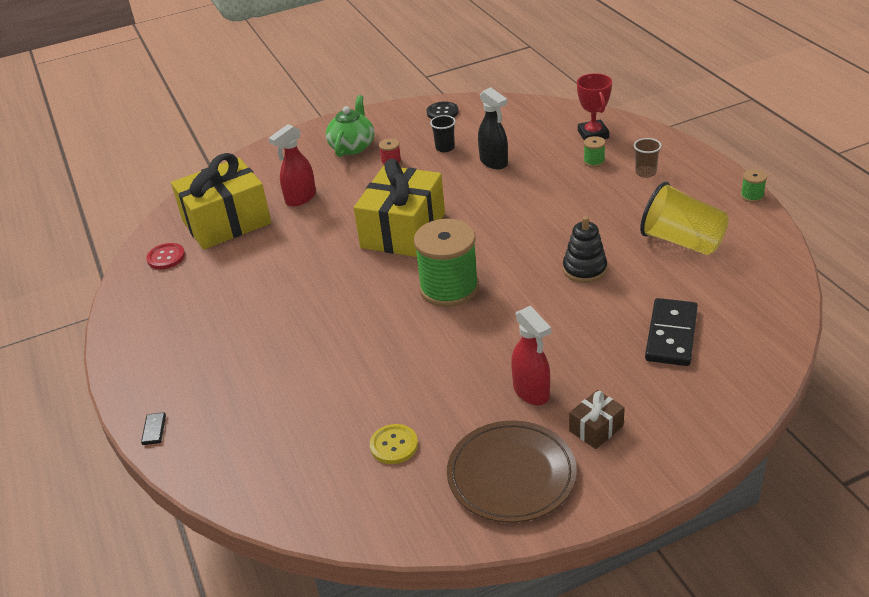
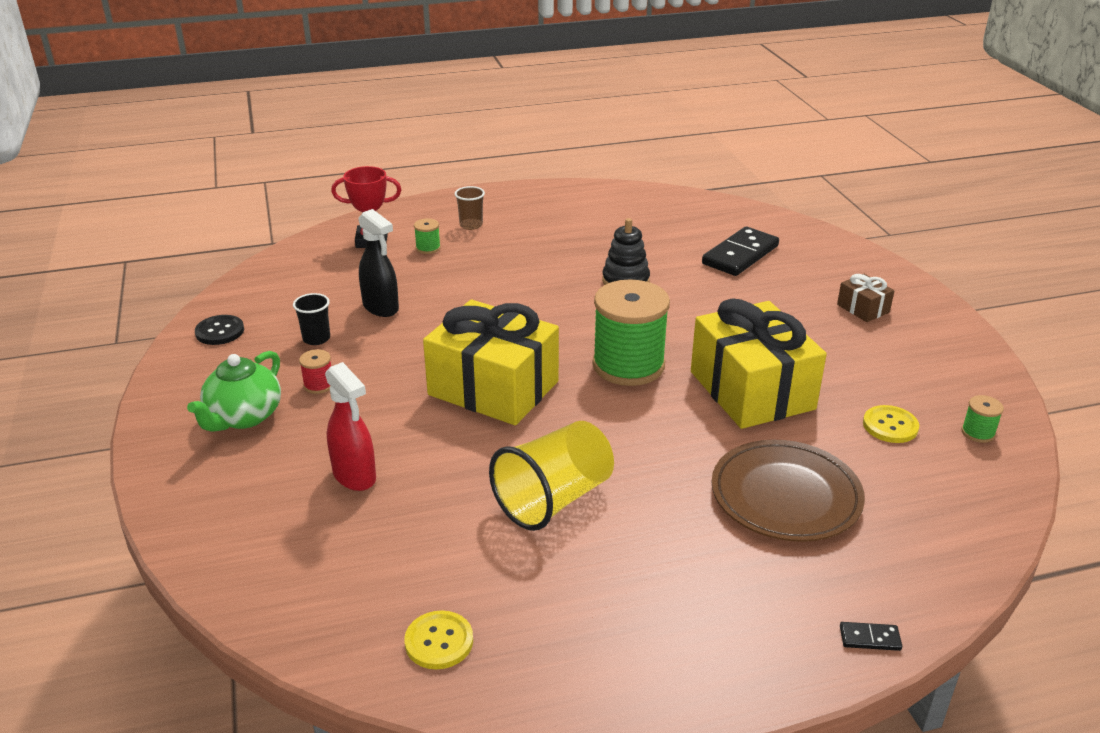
camera: 85 degrees left, 5 degrees down
red button [146,243,185,269] -> yellow button [405,610,473,669]
yellow gift [171,153,271,250] -> yellow gift moved to [691,298,827,429]
green teapot [326,95,374,157] -> green teapot turned 90 degrees counterclockwise [187,351,281,432]
brown plate [447,421,577,522] -> brown plate moved to [711,440,865,542]
black spray bottle [478,87,508,169] -> black spray bottle turned 75 degrees clockwise [358,209,399,317]
red spray bottle [511,306,551,405] -> none
yellow cup [640,181,729,255] -> yellow cup moved to [489,421,614,531]
black domino [645,298,698,366] -> black domino turned 75 degrees counterclockwise [702,227,779,276]
green spool [741,169,767,202] -> green spool moved to [961,395,1004,443]

